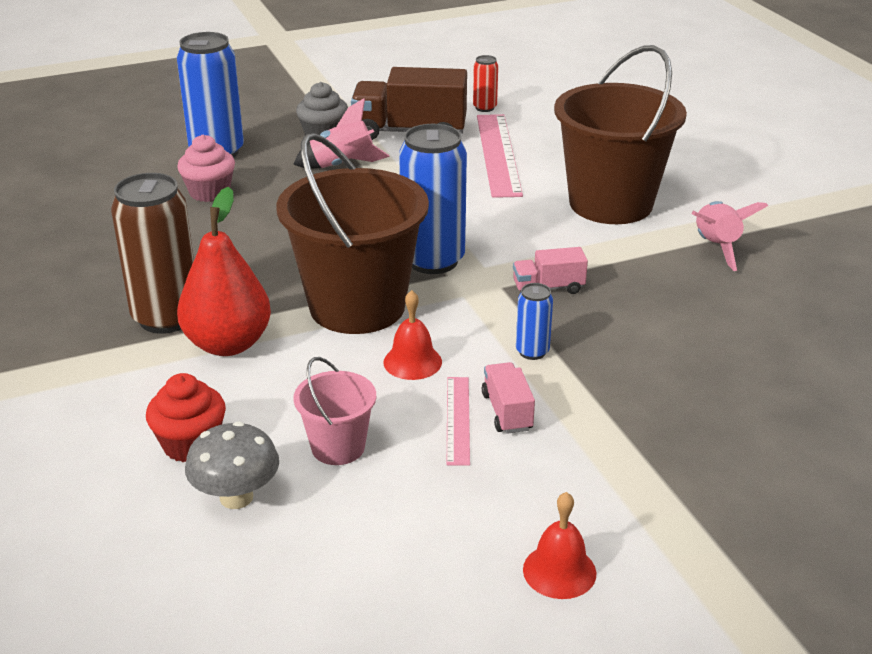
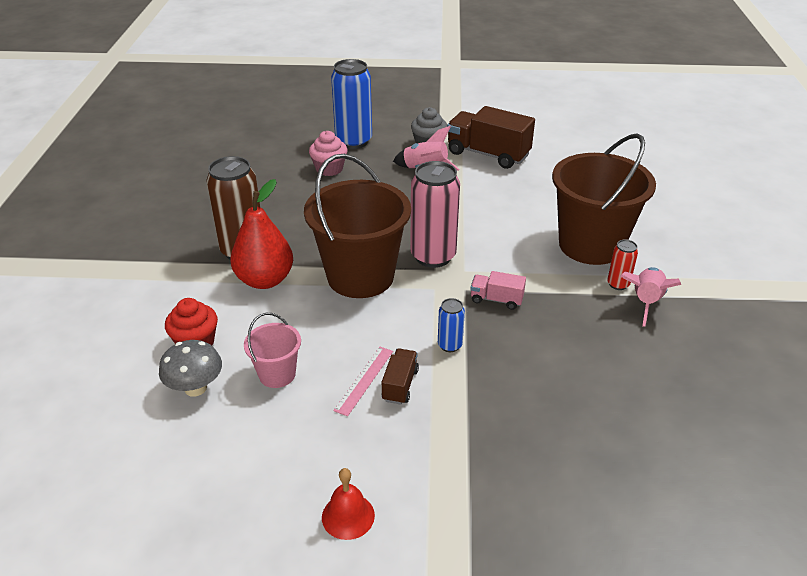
camera: 25 degrees right, 5 degrees up
red bell [383,290,442,380] -> none
blue can [399,124,467,274] -> pink can [410,161,460,268]
red can [473,55,498,112] -> red can moved to [607,240,638,290]
pink ruler [477,114,523,198] -> none
pink truck [482,362,535,434] -> brown truck [382,348,419,405]

